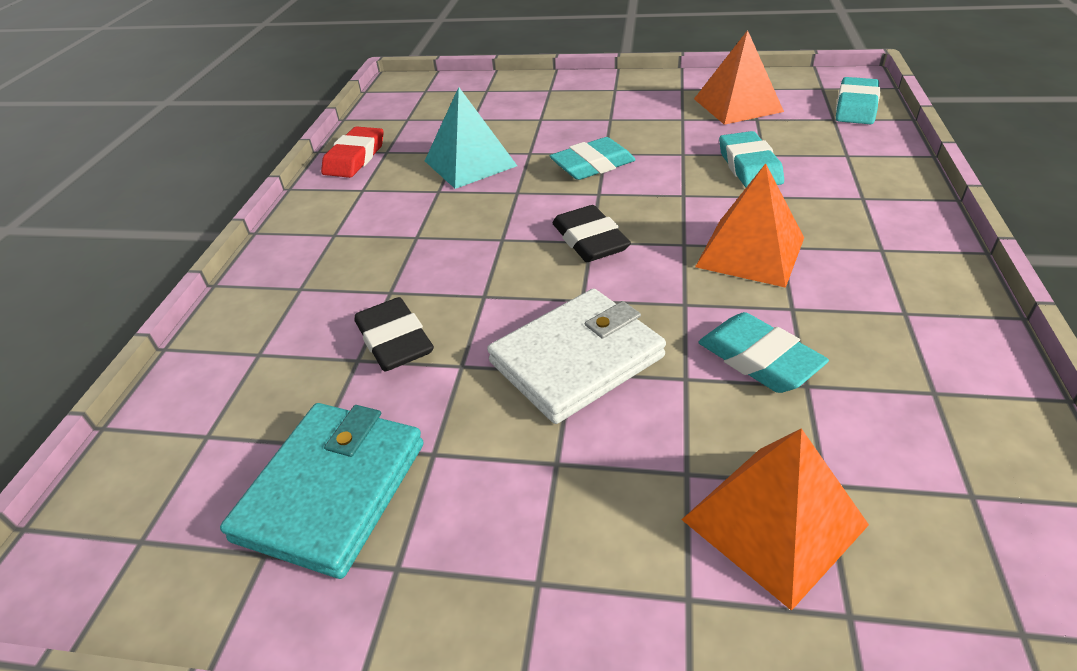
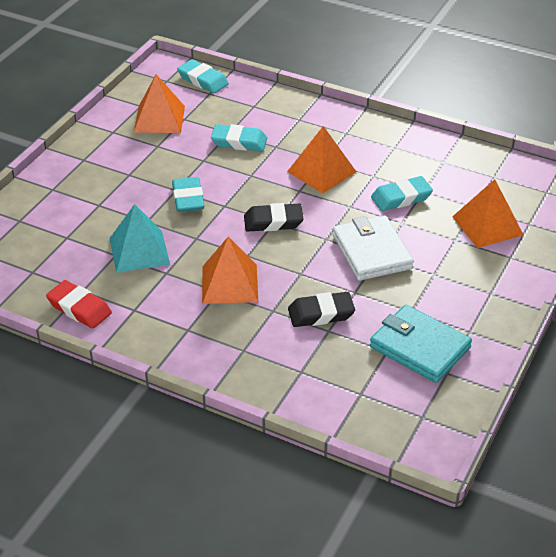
camera: 75 degrees left, 0 degrees up
none -> orange pyramid [202,237,258,304]

